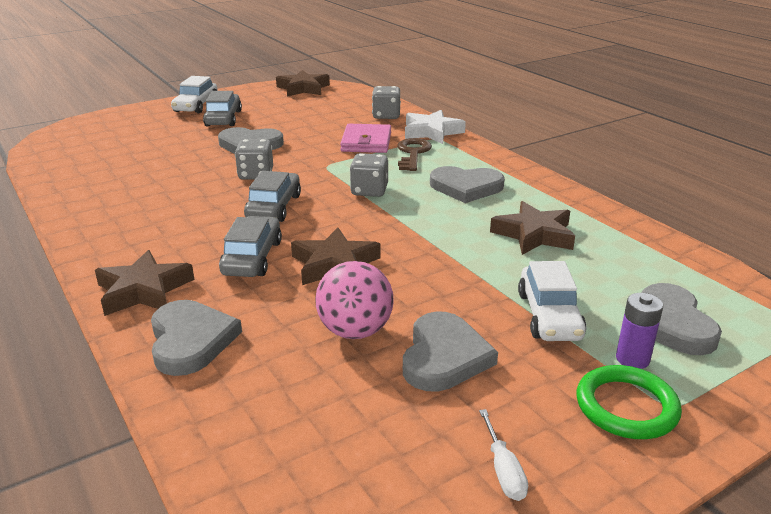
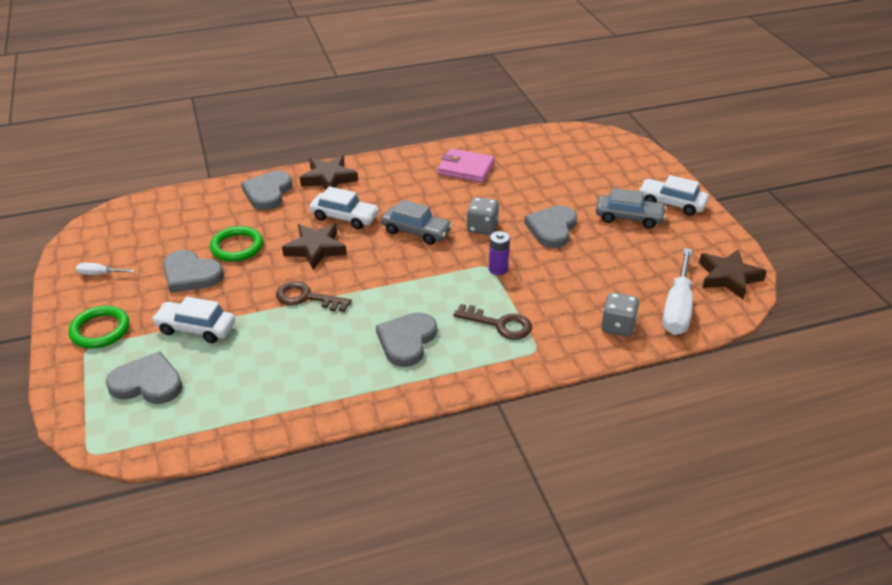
camera: 105 degrees right, 10 degrees up
grey heart [151,300,242,376] -> grey heart turned 105 degrees clockwise [241,171,292,210]
grey car [219,216,282,277] -> white car [309,186,379,229]
pink ball [315,261,394,339] -> green ring [210,226,263,262]
pink wallet [340,124,391,153] -> pink wallet moved to [437,148,494,183]
grey dice [350,153,388,197] -> none
white star [405,110,466,144] -> none
brown star [490,201,575,255] -> none
purple battery [616,293,663,369] -> purple battery moved to [489,231,510,275]
none -> brown key [276,281,352,312]
none -> white screwdriver [662,248,693,335]

